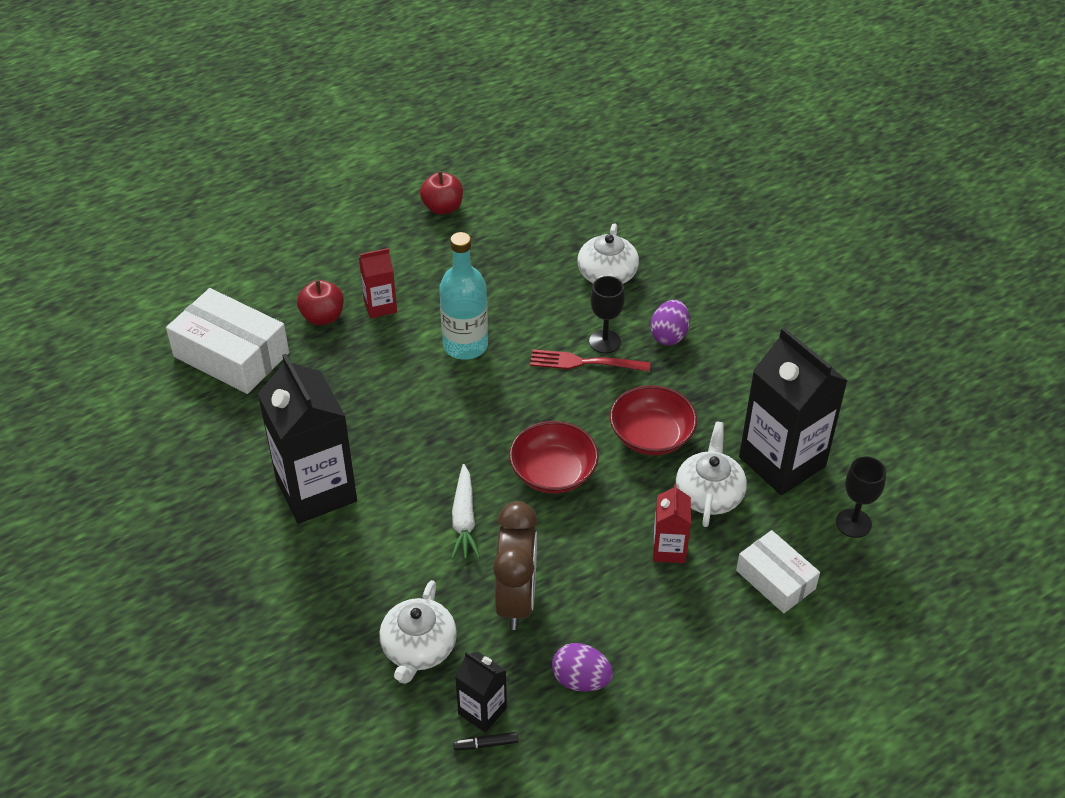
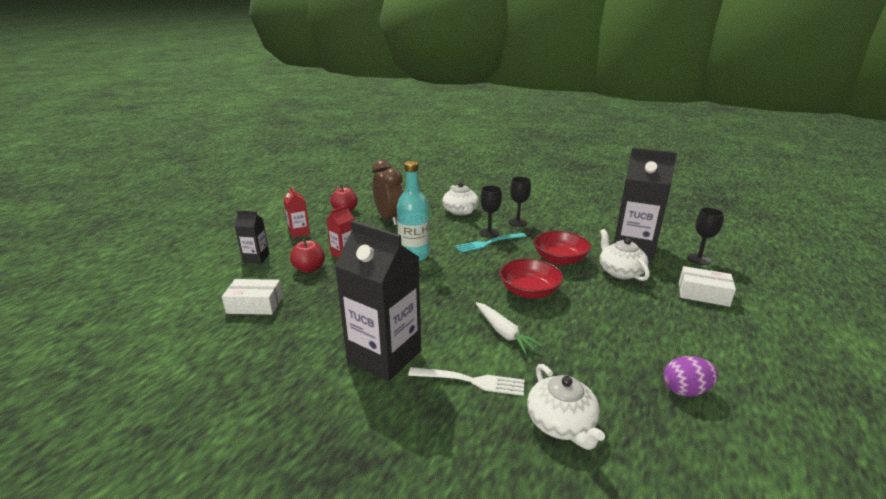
camera: 30 degrees left, 20 degrees down
white box [166,288,289,394] -> white box [222,279,283,315], size x0.61
black marker [453,732,518,751] -> none
black carton [455,651,507,733] -> black carton moved to [235,210,269,264]
brown clock [493,501,538,630] -> brown clock moved to [372,160,404,226]
red fork [530,349,650,372] -> turquoise fork [455,233,526,253]
purple egg [650,300,690,345] -> black goblet [508,177,531,227]
red carton [653,484,691,563] -> red carton moved to [283,186,310,238]
none -> white fork [408,367,525,396]

